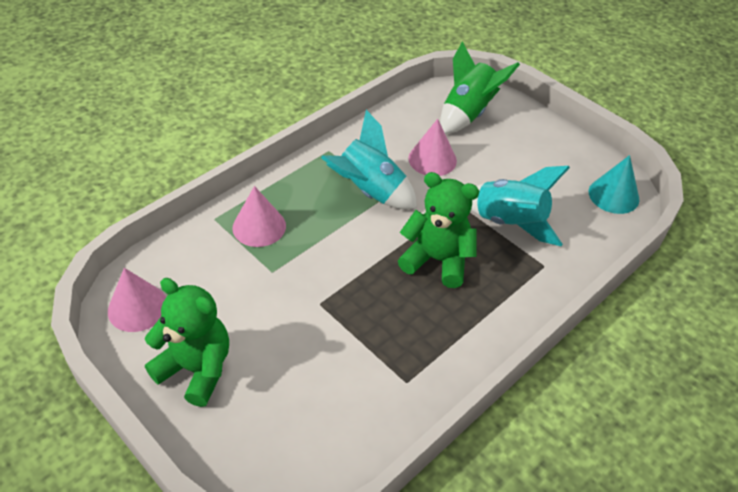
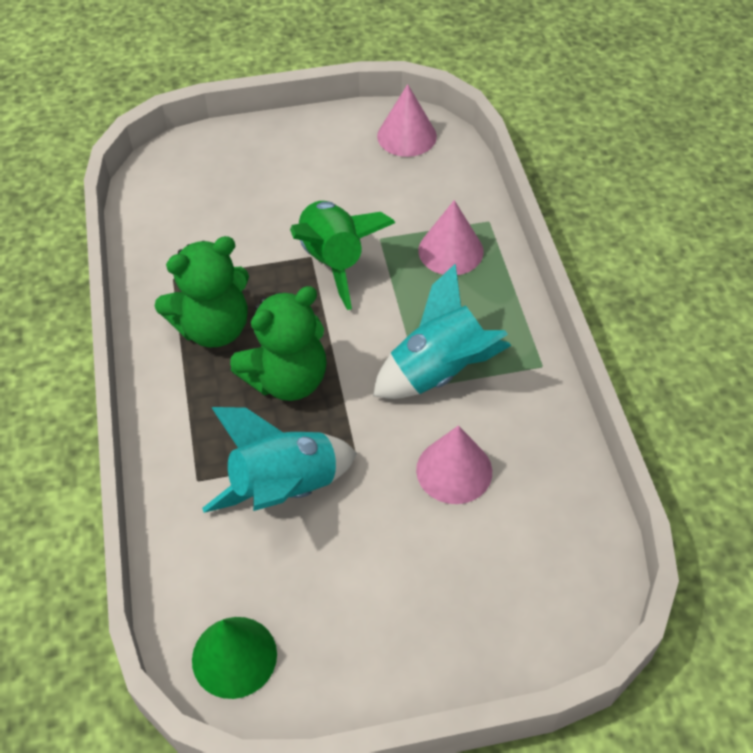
camera: 125 degrees right, 5 degrees up
green teddy bear [145,278,229,407] -> green teddy bear moved to [155,236,249,348]
green rocket [440,41,520,134] -> green rocket moved to [290,201,395,310]
turquoise cone [589,155,639,214] -> green cone [192,617,277,699]

